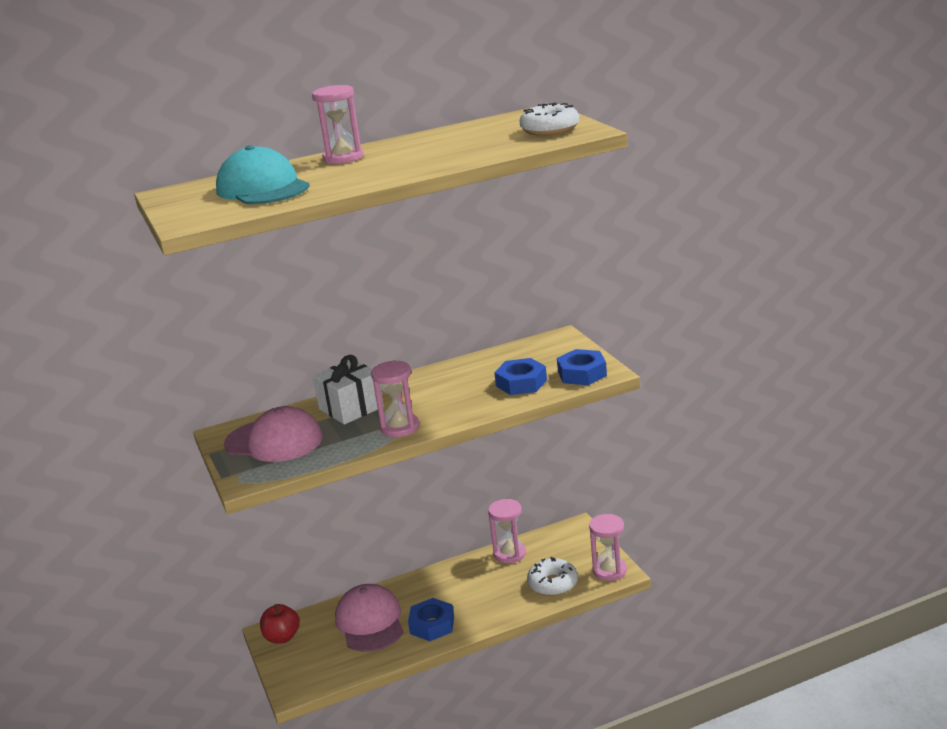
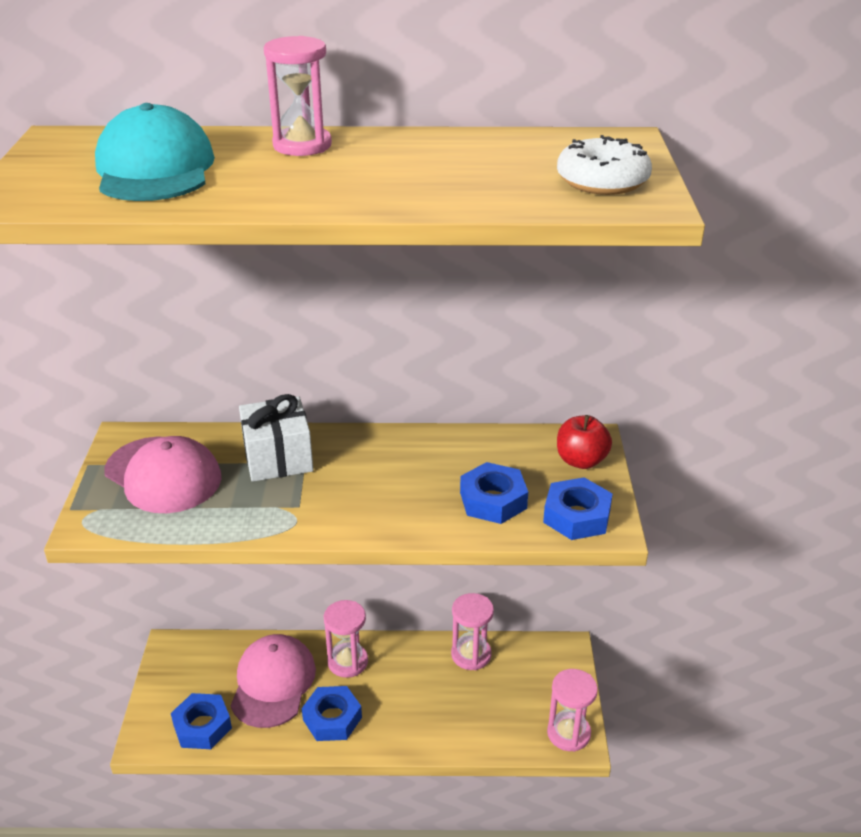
camera: 20 degrees right, 10 degrees up
red apple [260,604,300,644] -> red apple moved to [557,415,612,469]
pink hourglass [371,360,419,437] -> pink hourglass moved to [324,600,368,678]
white donut [527,557,578,596] -> none
none -> blue nut [171,693,232,749]

